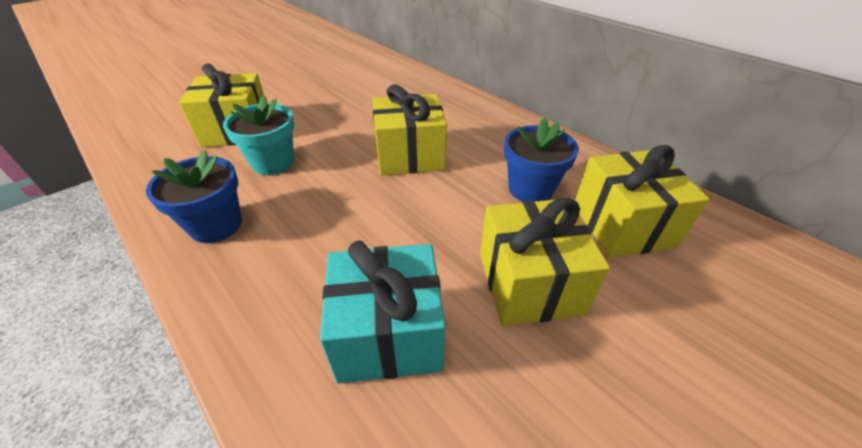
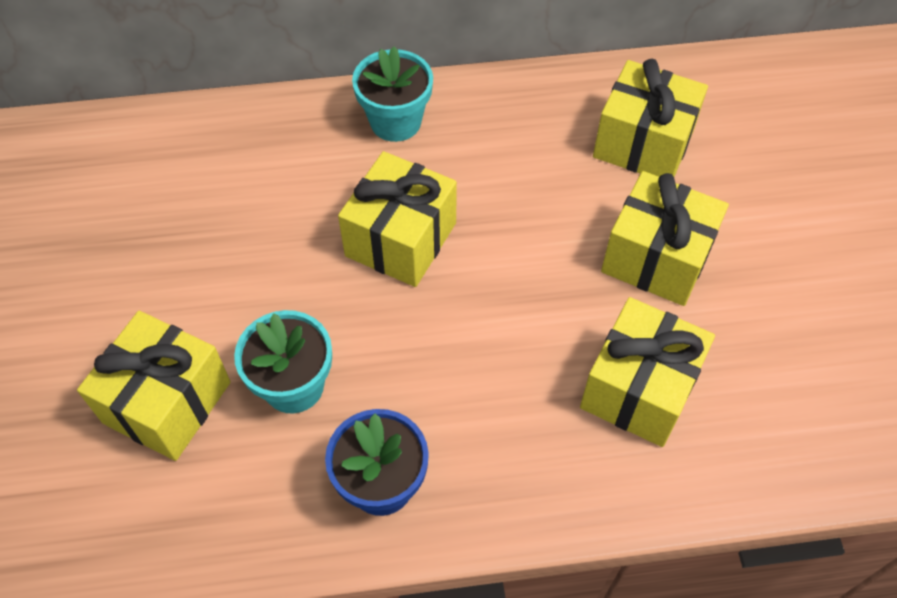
camera: 55 degrees left, 15 degrees up
turquoise gift [320,241,446,384] -> yellow gift [580,297,715,447]
blue flower pot [504,118,579,202] -> none
none -> turquoise flower pot [352,46,433,142]

